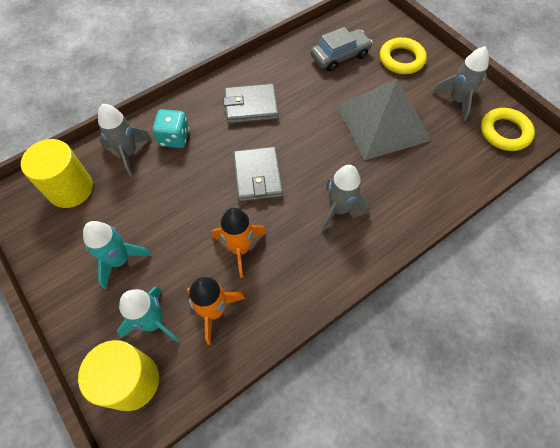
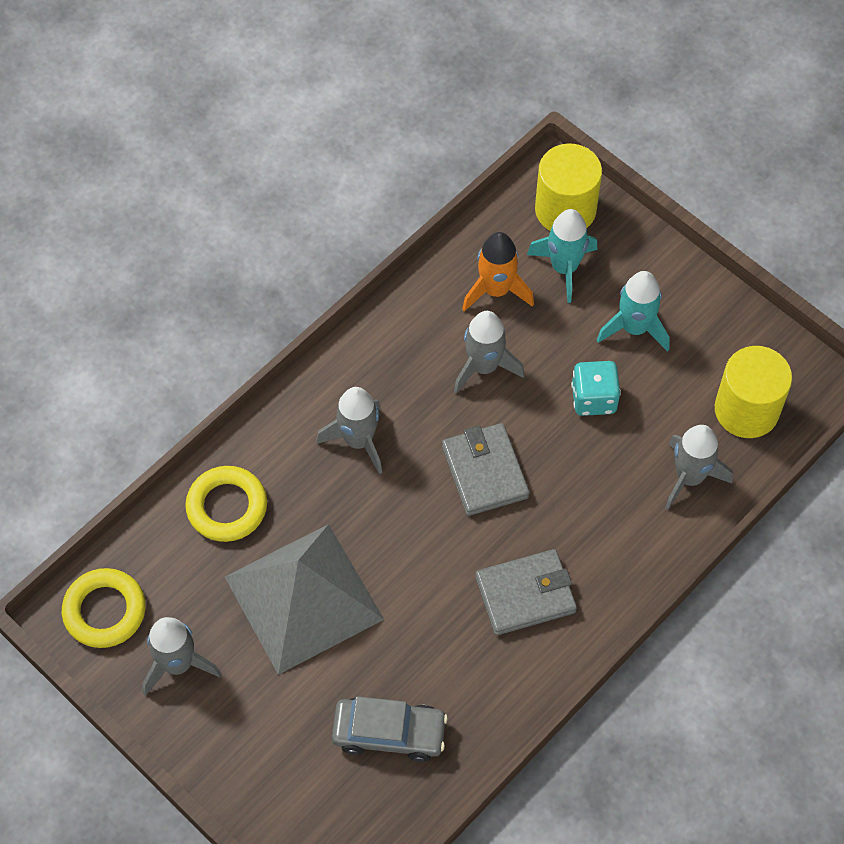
camera: 170 degrees right, 0 degrees up
turquoise dice [153,109,189,148] -> turquoise dice moved to [571,361,621,416]
orange rocket [212,208,267,278] -> grey rocket [454,311,525,394]
grey car [311,27,373,72] -> grey car turned 135 degrees counterclockwise [332,696,448,762]
yellow ring [380,37,427,74] -> yellow ring moved to [185,466,267,542]

